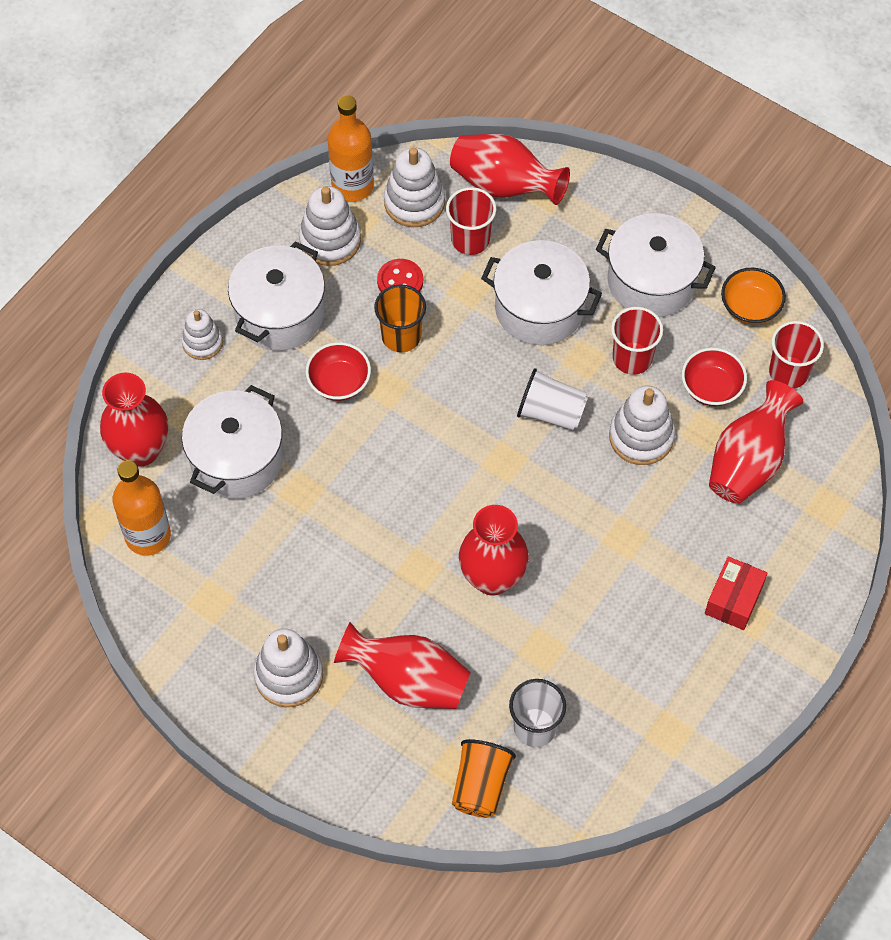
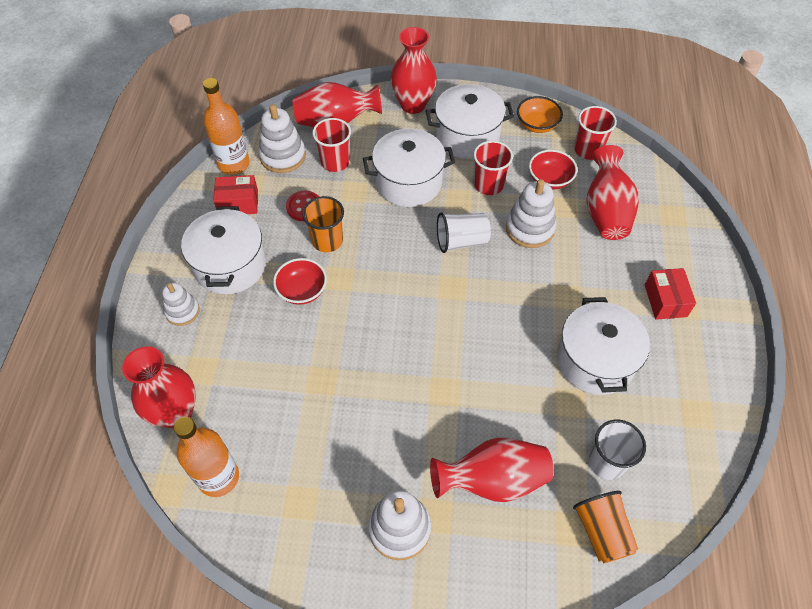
camera: 30 degrees left, 5 degrees down
white pot [182,385,283,499] -> white pot moved to [557,297,650,395]
white stacking toy [299,186,361,266] -> red box [213,175,258,214]
red vase [459,505,529,596] -> red vase moved to [390,27,437,114]

